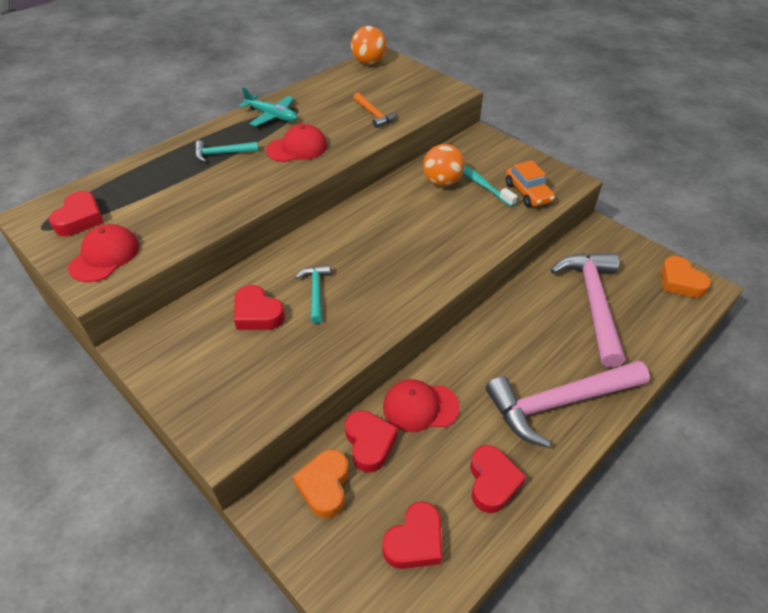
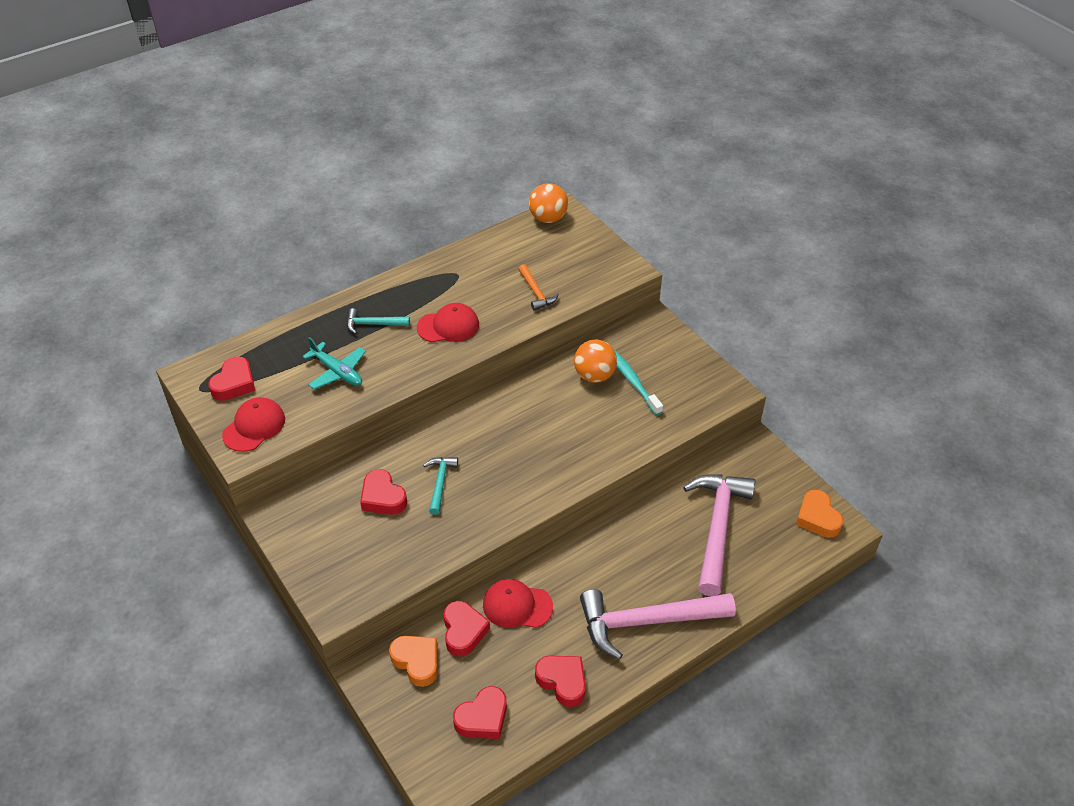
camera: 10 degrees right, 0 degrees up
turquoise plane [239,87,297,126] -> turquoise plane moved to [302,337,366,389]
orange heart [293,450,349,518] -> orange heart turned 120 degrees clockwise [389,636,438,687]
red heart [470,445,526,513] -> red heart turned 60 degrees counterclockwise [535,655,586,707]
orange car [506,160,555,207] -> none

